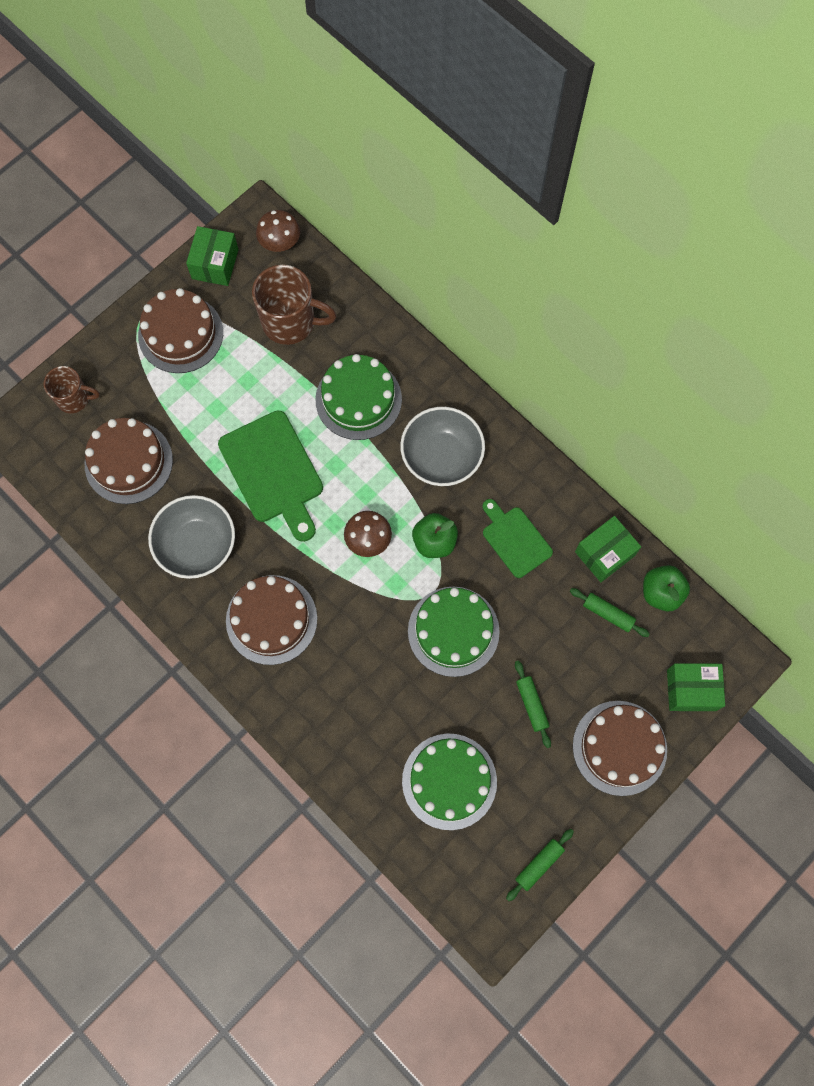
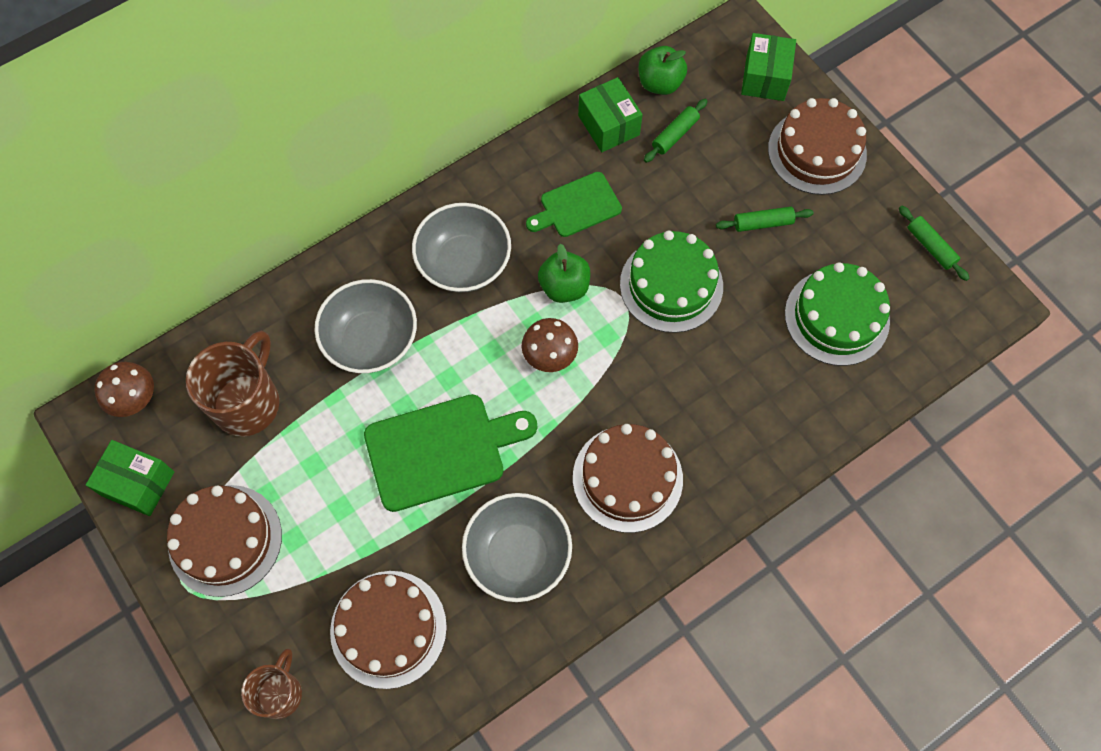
camera: 80 degrees left, 5 degrees down
green cake [315,354,402,440] -> grey bowl [314,279,417,373]

